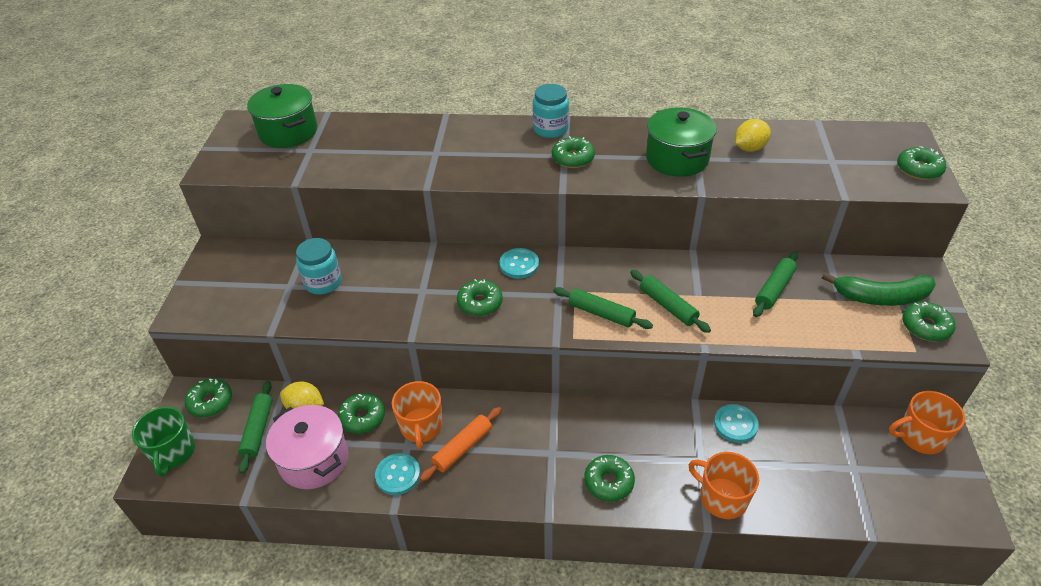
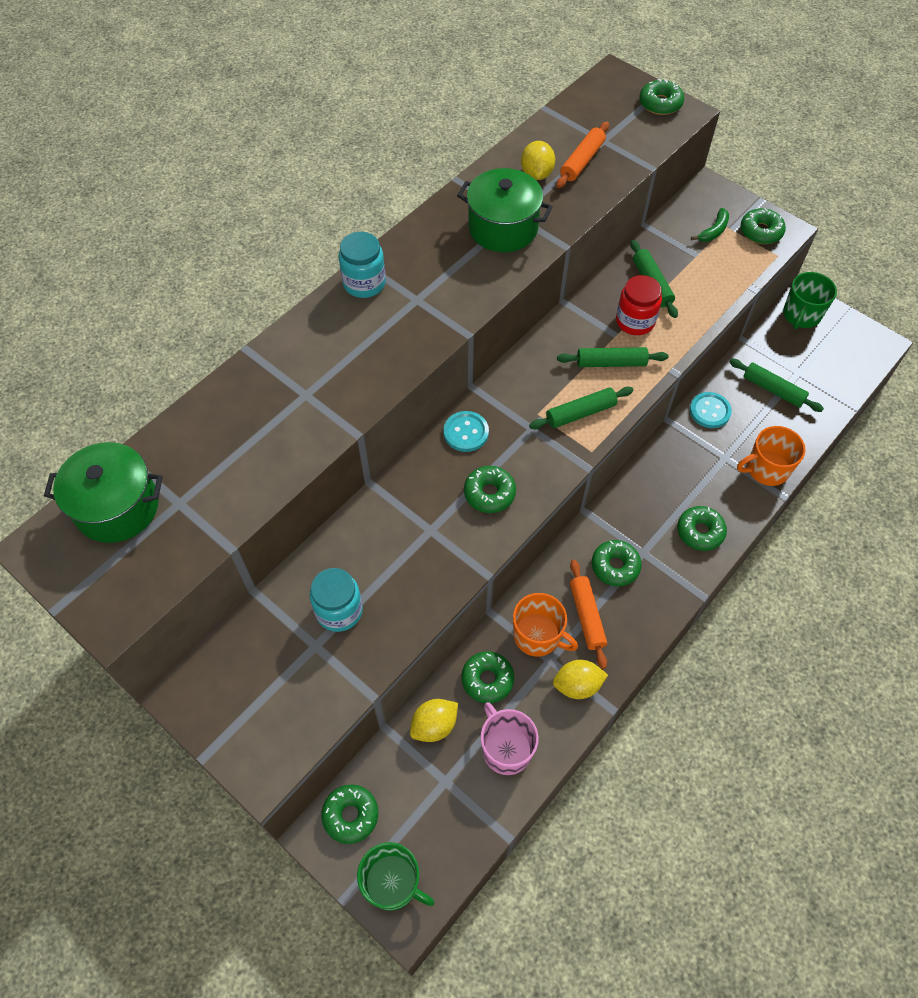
camera: 55 degrees left, 15 degrees up
green rolling pin [238,381,273,474] -> green rolling pin moved to [729,359,824,412]
pink pot [266,405,348,489] -> pink mug [481,702,539,775]
turquoise button [375,453,420,495] -> yellow lemon [553,660,608,699]
green donut [552,136,595,168] -> green donut moved to [592,540,642,586]
green banana [822,272,936,306] -> green banana [691,208,729,242], size x0.54
orange mug [889,391,965,454] -> green mug [783,272,837,329]
none -> orange rolling pin [556,122,609,188]
none -> red jar [616,275,662,335]

